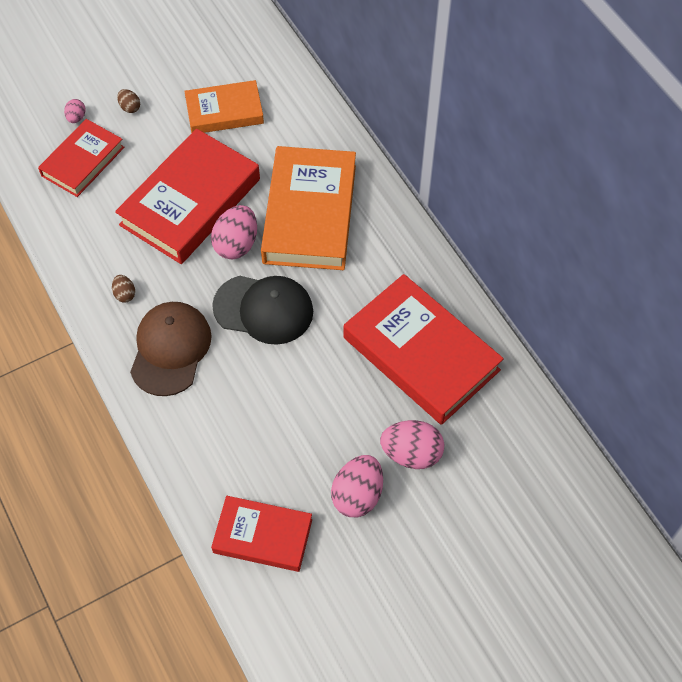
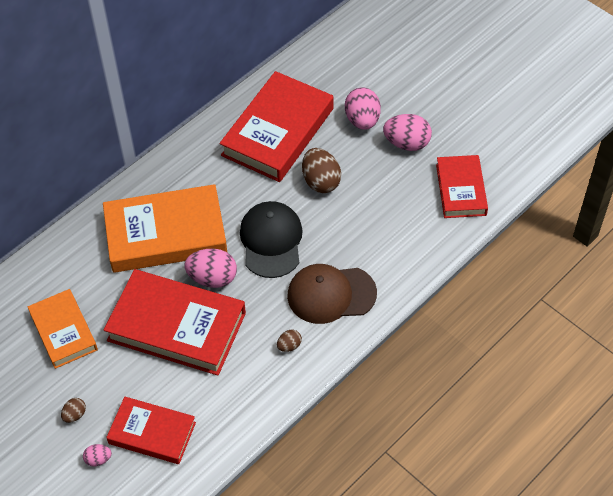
camera: 105 degrees left, 5 degrees down
none -> brown egg [302,148,341,193]

